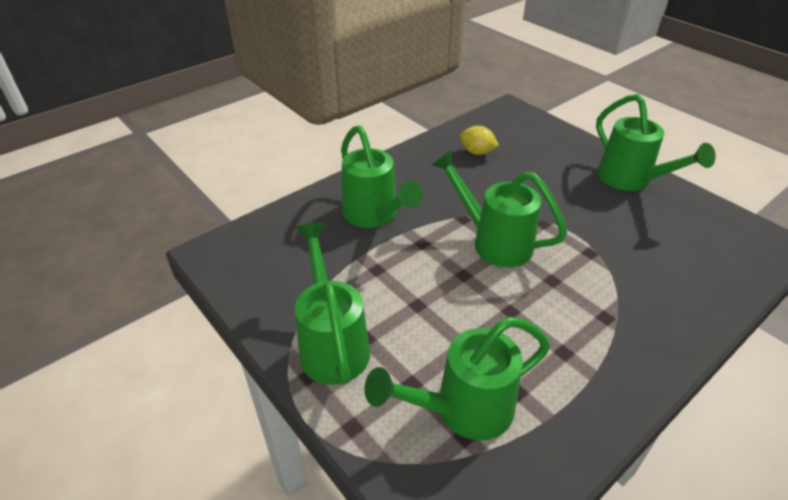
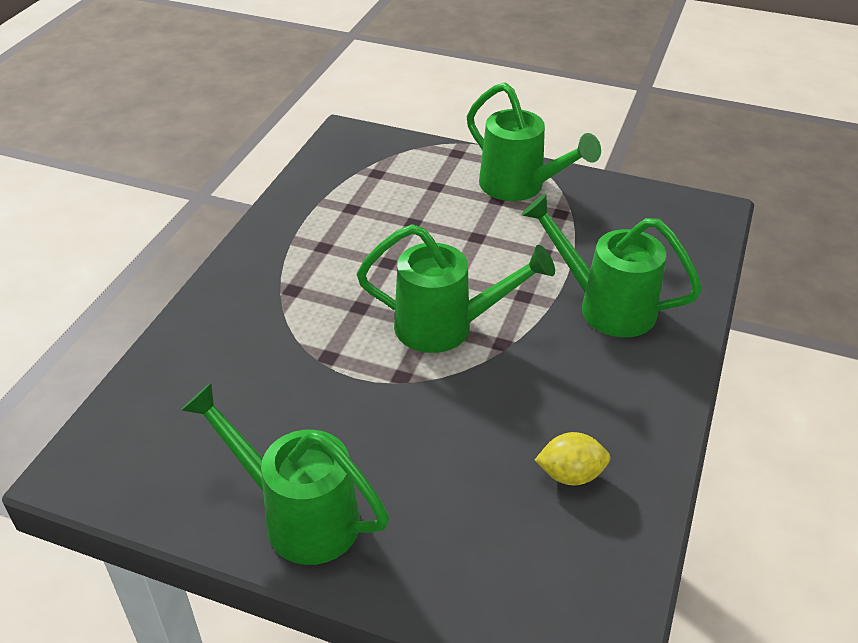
camera: 150 degrees right, 0 degrees up
green watering can [364,317,550,441] -> none

